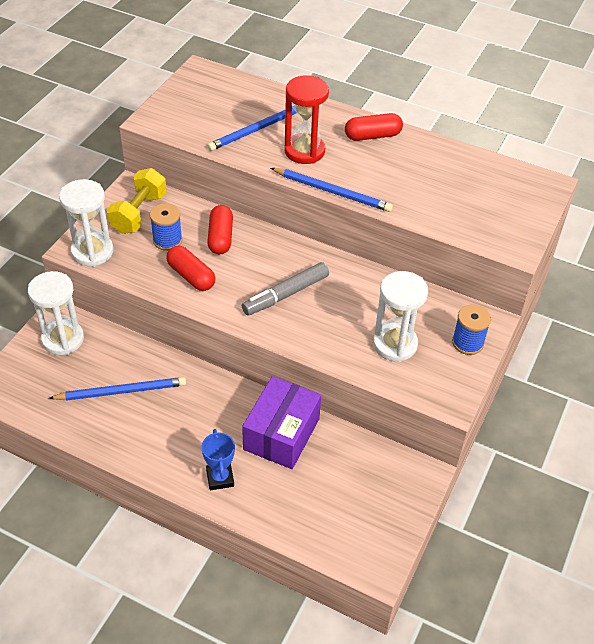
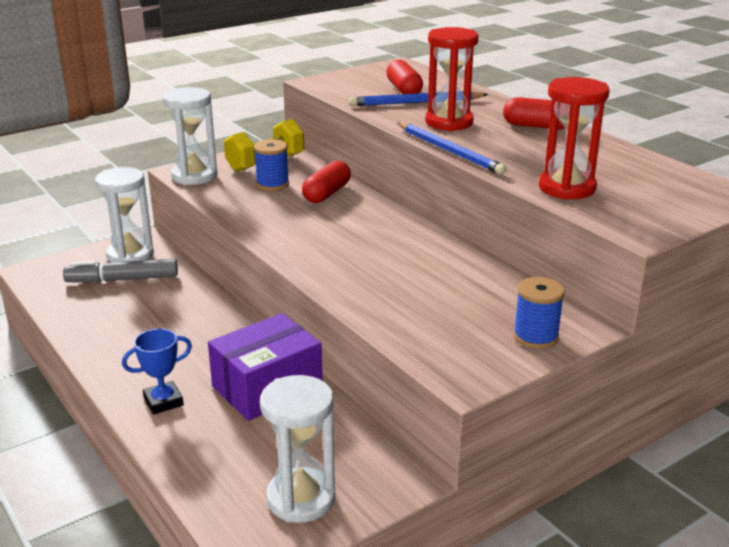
camera: 30 degrees right, 20 degrees down
blue pencil [49,377,186,401] -> none
red capsule [166,246,215,291] -> red capsule moved to [386,60,423,94]
blue trophy [202,429,235,491] -> blue trophy turned 45 degrees clockwise [122,329,192,415]
grey marker [242,262,329,316] -> grey marker moved to [63,259,178,283]
white hourglass [373,271,428,362] -> white hourglass moved to [260,375,335,523]
none -> red hourglass [539,77,610,200]

